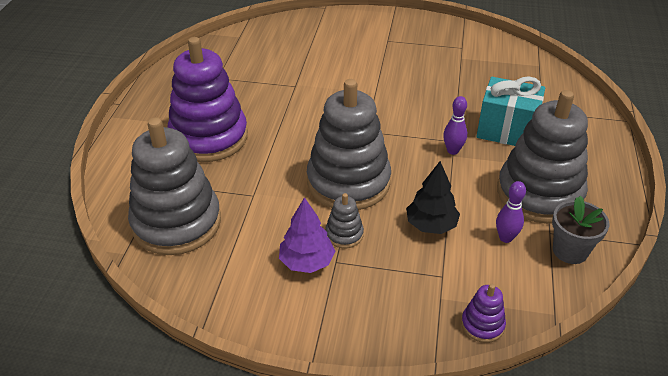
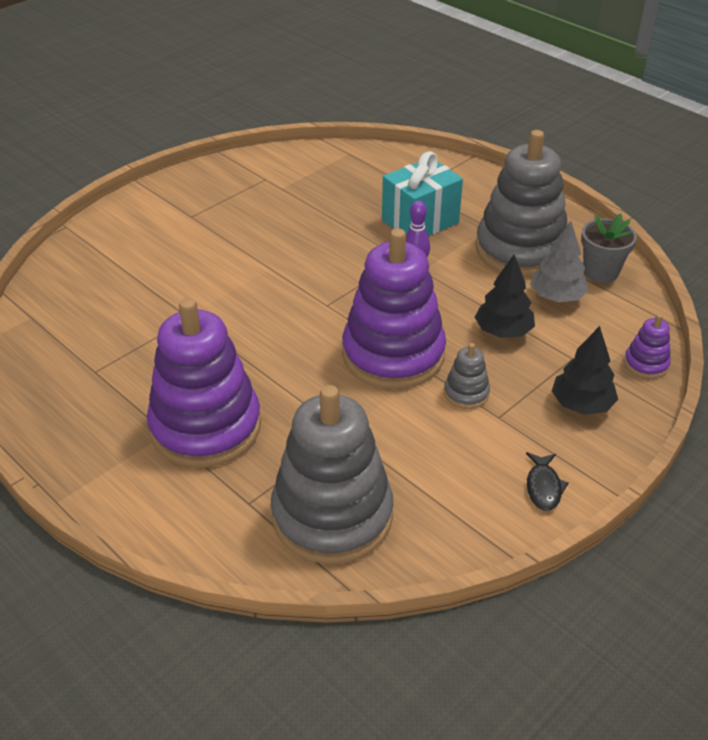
camera: 55 degrees left, 0 degrees up
purple tree [279,197,335,273] -> none
grey stacking toy [307,79,391,210] -> purple stacking toy [342,228,446,389]
purple bowling pin [496,181,526,243] -> grey tree [530,221,589,302]
none -> black fish [526,452,569,511]
none -> black tree [552,326,618,415]

